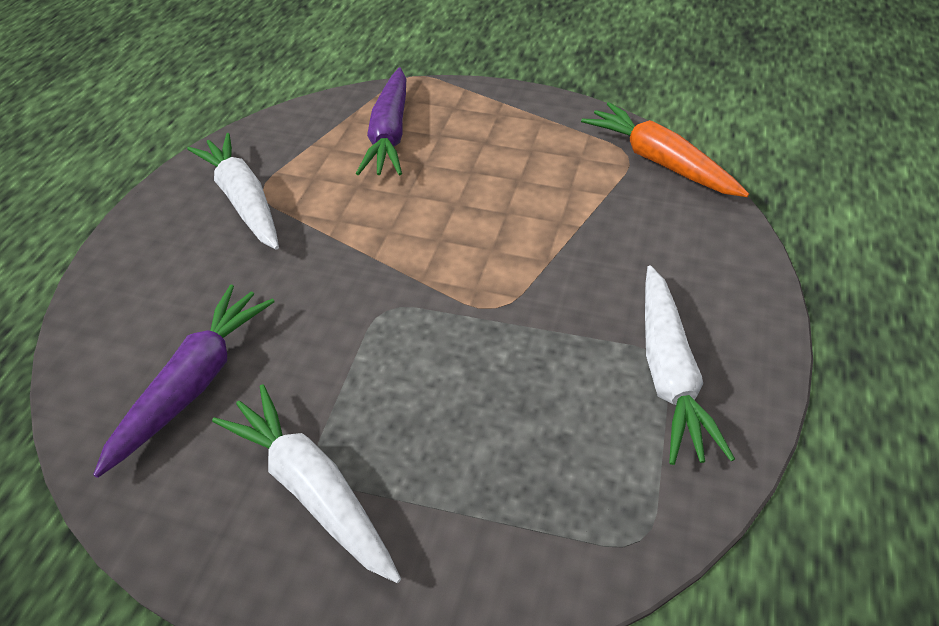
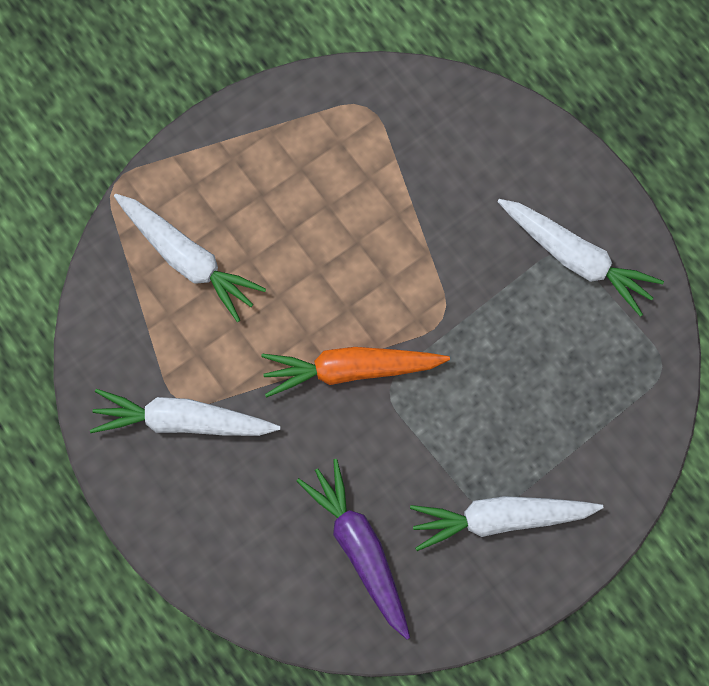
camera: 55 degrees left, 25 degrees up
purple carrot [356,68,406,176] -> white carrot [114,194,266,322]
orange carrot [581,102,749,197] -> orange carrot moved to [261,347,450,397]

